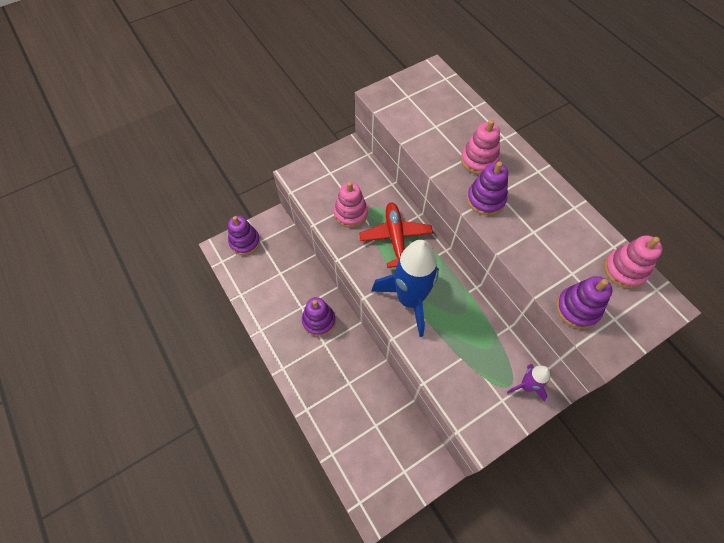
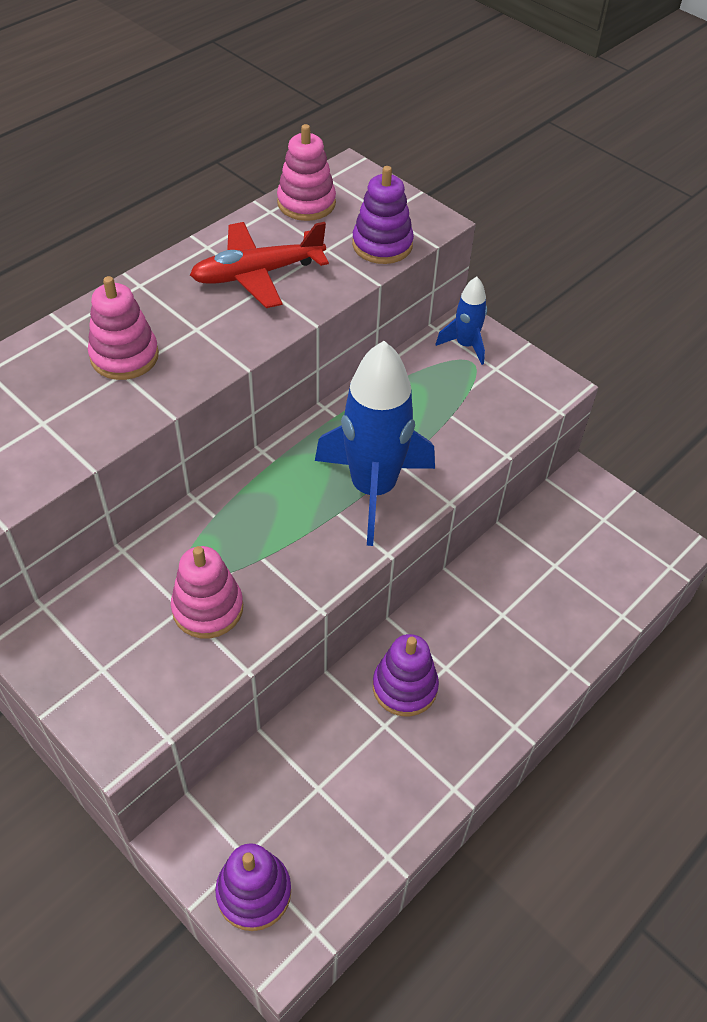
camera: 105 degrees left, 10 degrees down
red plane [359,202,433,268] -> red plane moved to [190,222,329,308]
purple stacking toy [467,161,508,216] -> none
purple rocket [507,364,551,401] -> blue rocket [436,277,487,365]

